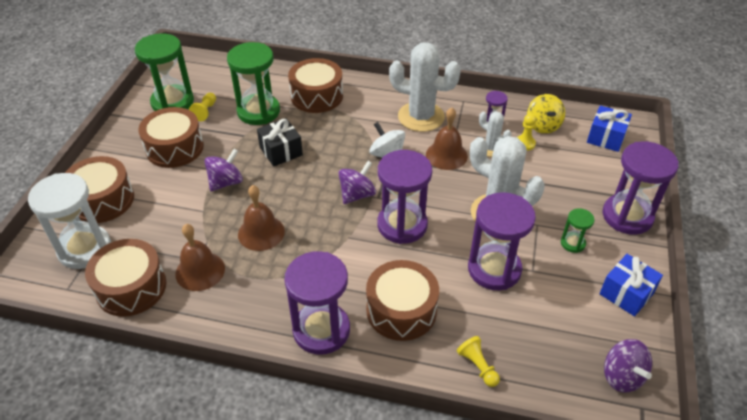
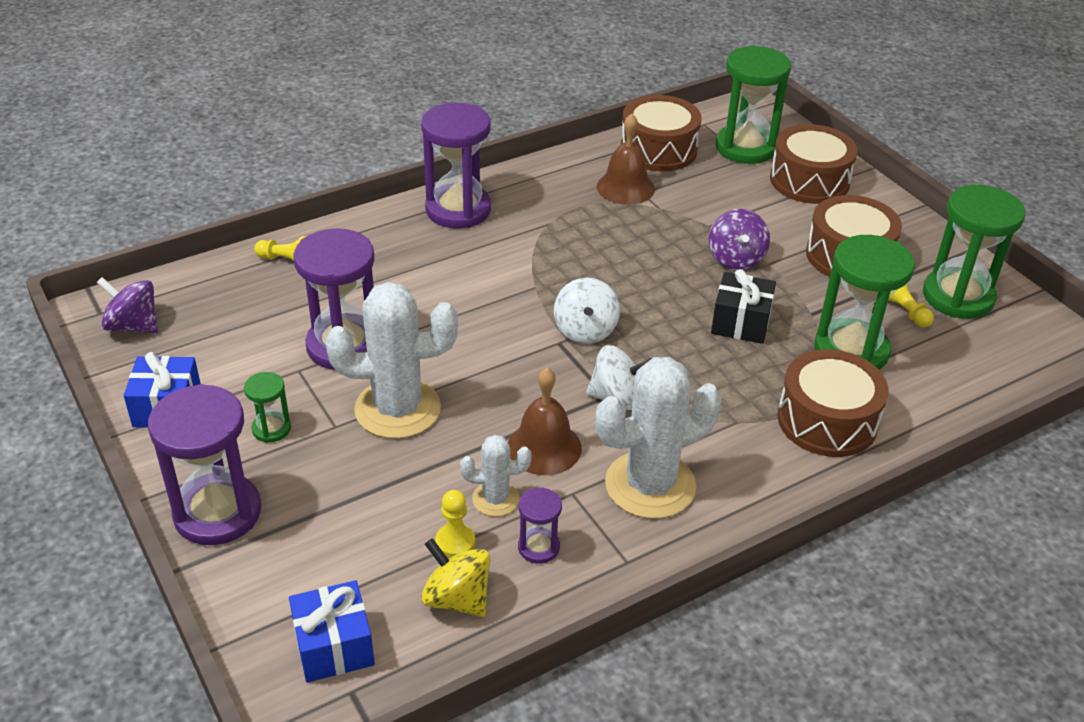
camera: 135 degrees right, 5 degrees down
white hourglass [28,173,111,269] -> green hourglass [716,45,791,164]
brown bell [238,185,285,251] -> none
purple spinning top [338,161,376,204] -> white spinning top [554,278,620,344]
brown drum [366,260,439,341] -> none
purple hourglass [377,150,432,244] -> none

